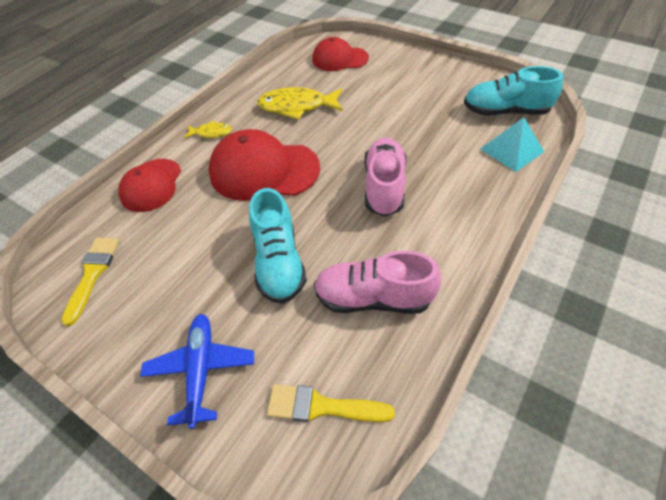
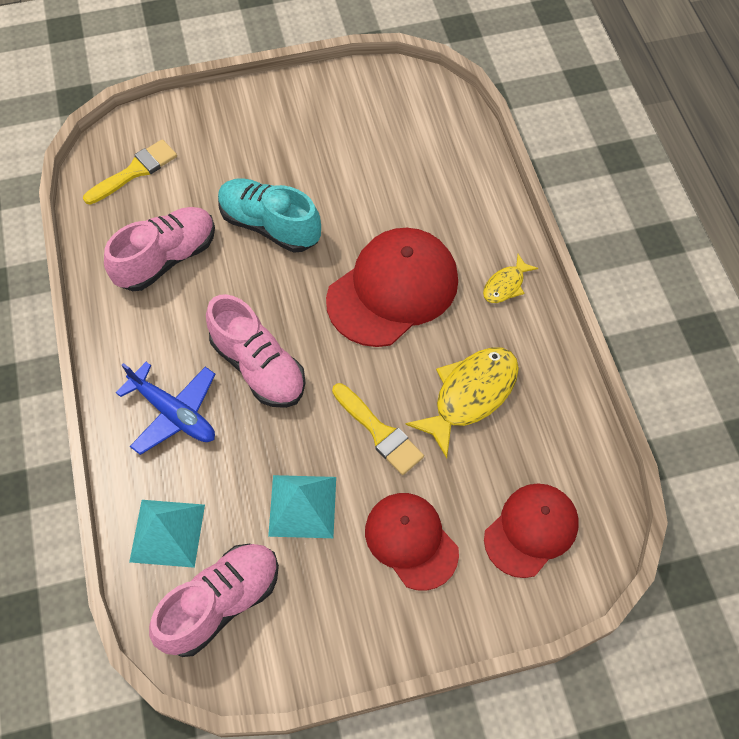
camera: 130 degrees right, 10 degrees up
yellow brush [61,238,120,326] -> yellow brush moved to [332,383,424,475]
red cap [118,159,181,212] -> red cap moved to [365,493,459,591]
blue plane [140,314,254,429] -> blue plane moved to [116,362,216,455]
turquoise shoe [464,66,563,116] -> pink shoe [149,544,279,657]
none -> turquoise pyramid [268,475,336,538]

